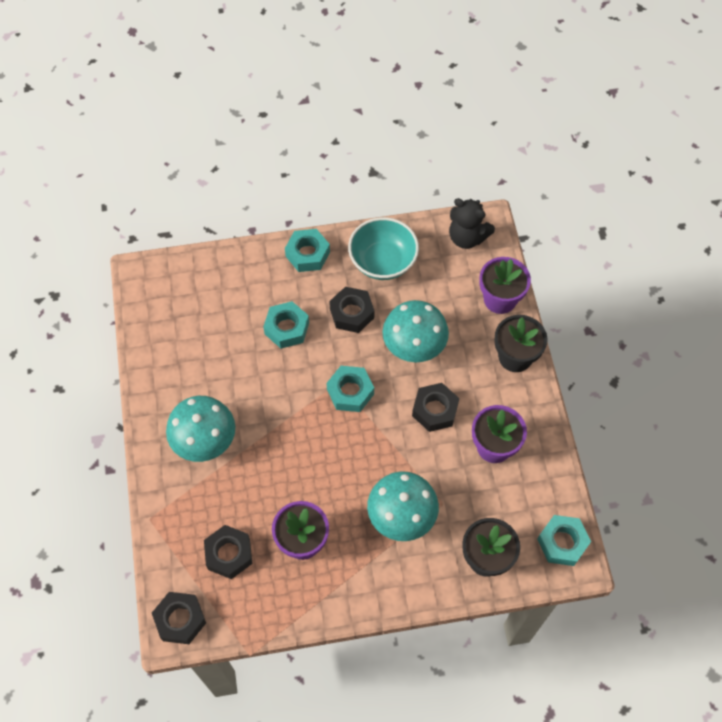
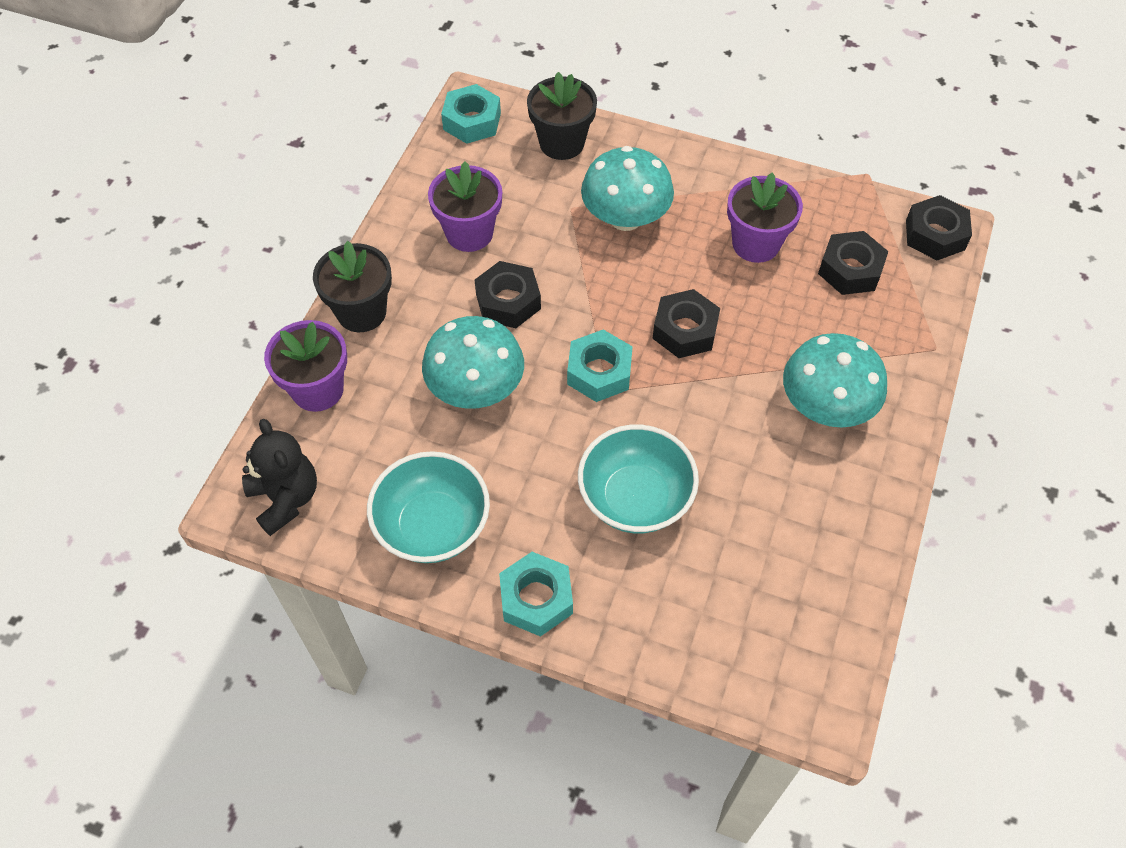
camera: 150 degrees left, 5 degrees down
turquoise nut [263,301,309,349] -> turquoise bowl [578,425,699,533]
black nut [329,287,374,333] -> black nut moved to [652,289,720,358]

